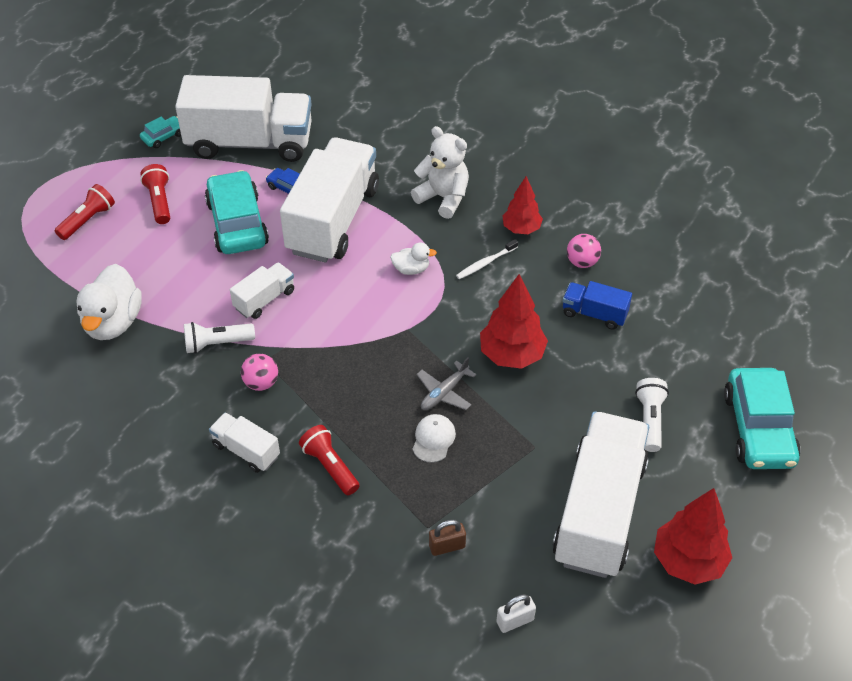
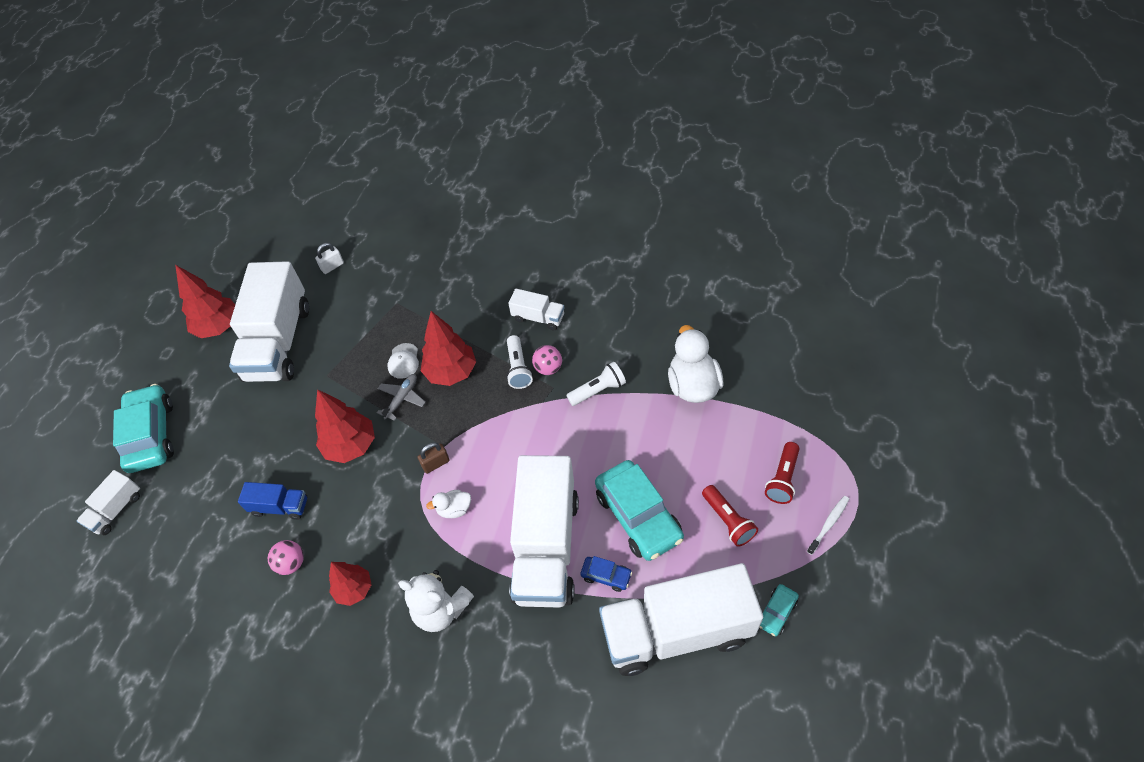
camera: 170 degrees right, 5 degrees up
white truck [230,262,294,319] -> white truck moved to [77,470,140,535]
red flashlight [299,425,360,495] -> none
brown padlock [429,520,466,556] -> brown padlock moved to [418,442,450,474]
white toothbrush [456,239,518,279] -> white toothbrush moved to [807,496,849,555]
white flashlight [635,378,669,452] -> white flashlight moved to [506,335,533,389]
none -> red tree [421,311,476,386]

